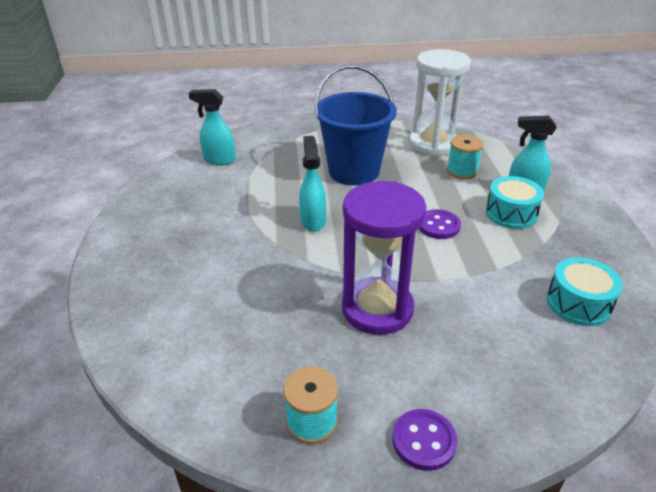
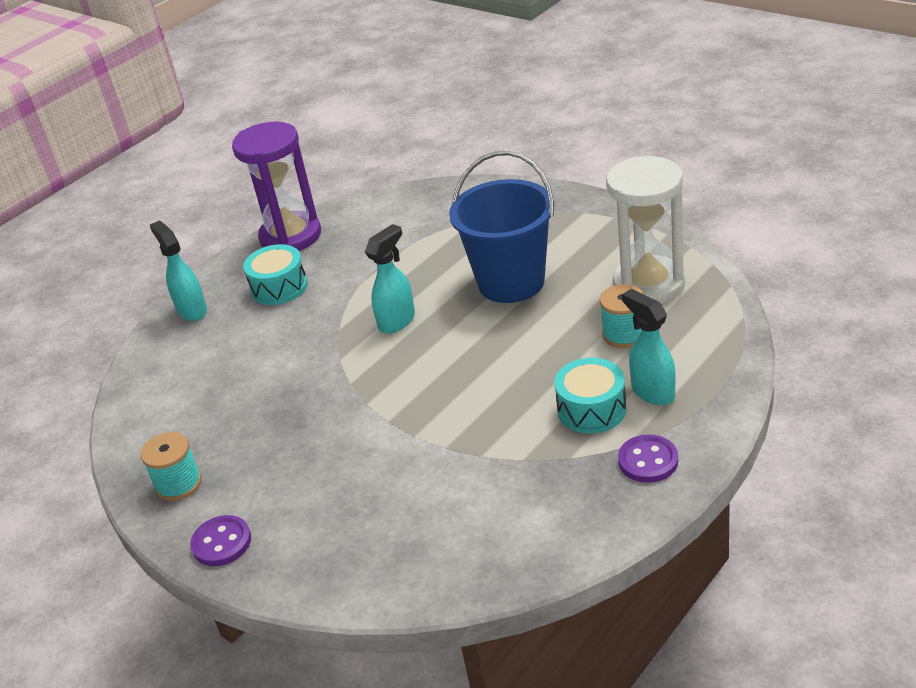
camera: 50 degrees right, 0 degrees up
turquoise spray bottle [188,89,236,165] -> turquoise spray bottle moved to [150,221,207,321]
purple hourglass [342,181,426,335] -> purple hourglass moved to [232,122,321,251]
purple button [418,209,461,239] -> purple button moved to [618,434,678,483]
turquoise drum [547,257,623,326] -> turquoise drum moved to [243,244,308,305]

